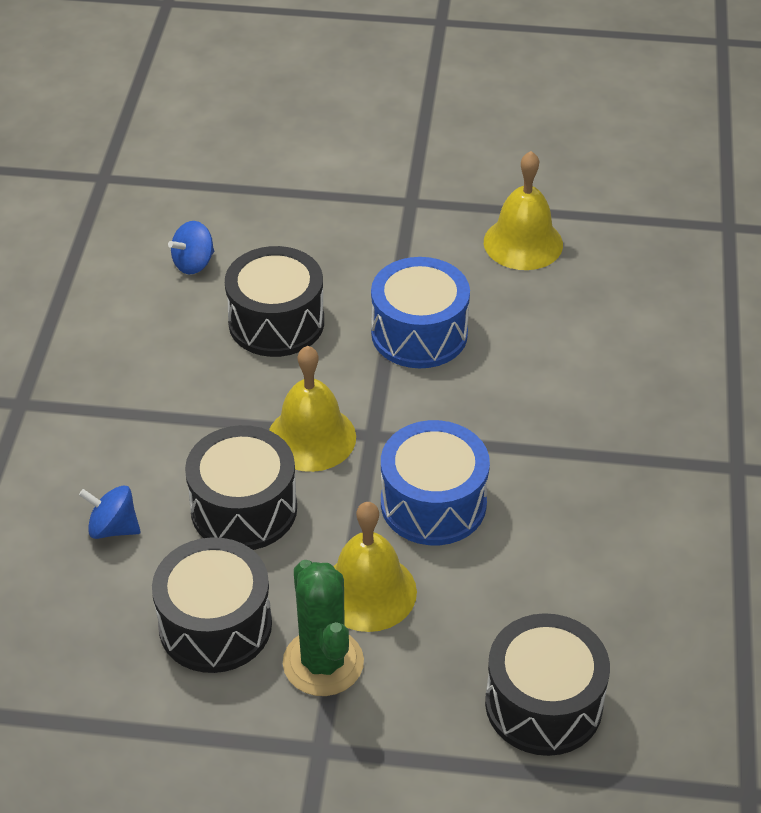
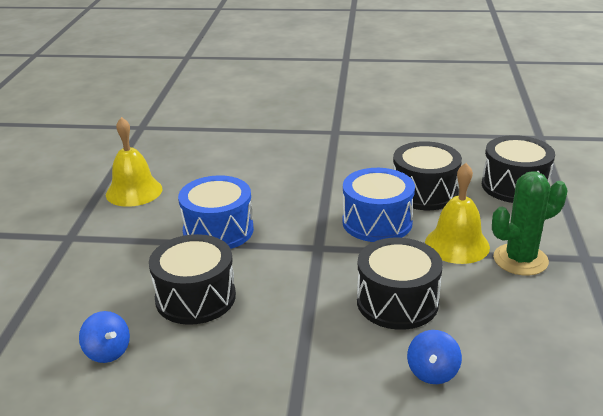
camera: 90 degrees left, 15 degrees down
black drum [152,537,272,673] -> black drum moved to [393,141,462,210]
yellow bell [269,346,356,472] -> none

